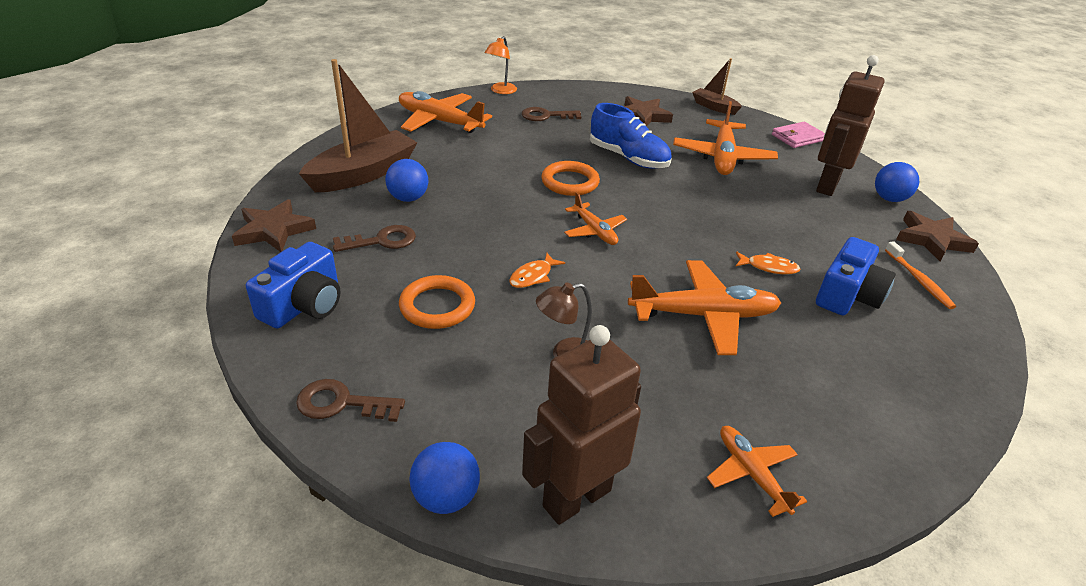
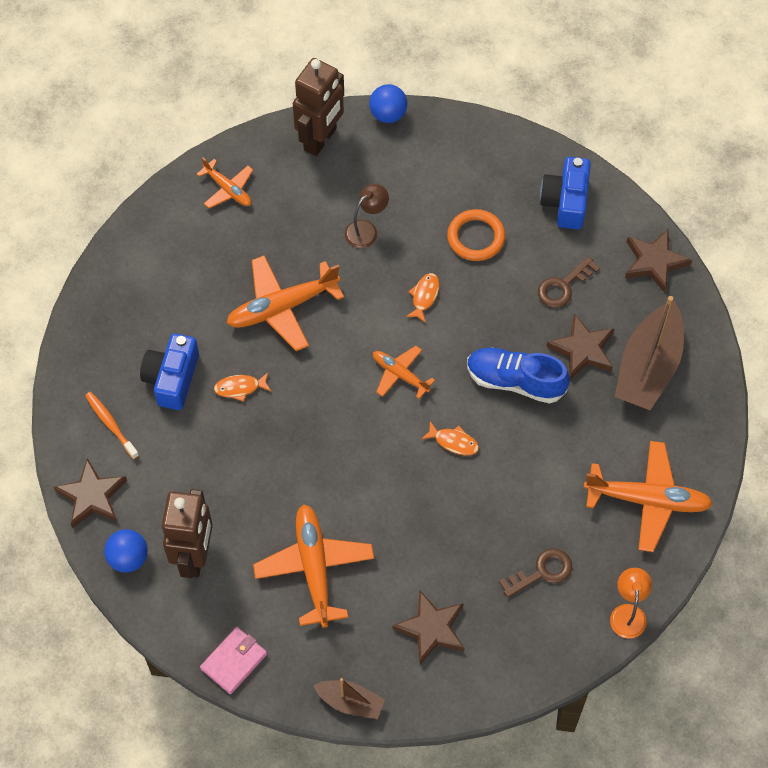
camera: 160 degrees right, 25 degrees up
brown key [296,379,405,422] -> none
blue ball [385,159,428,202] -> brown star [546,313,615,379]
orange ring [541,161,600,196] -> orange fish [422,421,479,455]
blue shoe [590,103,672,169] -> blue shoe moved to [467,347,570,404]

